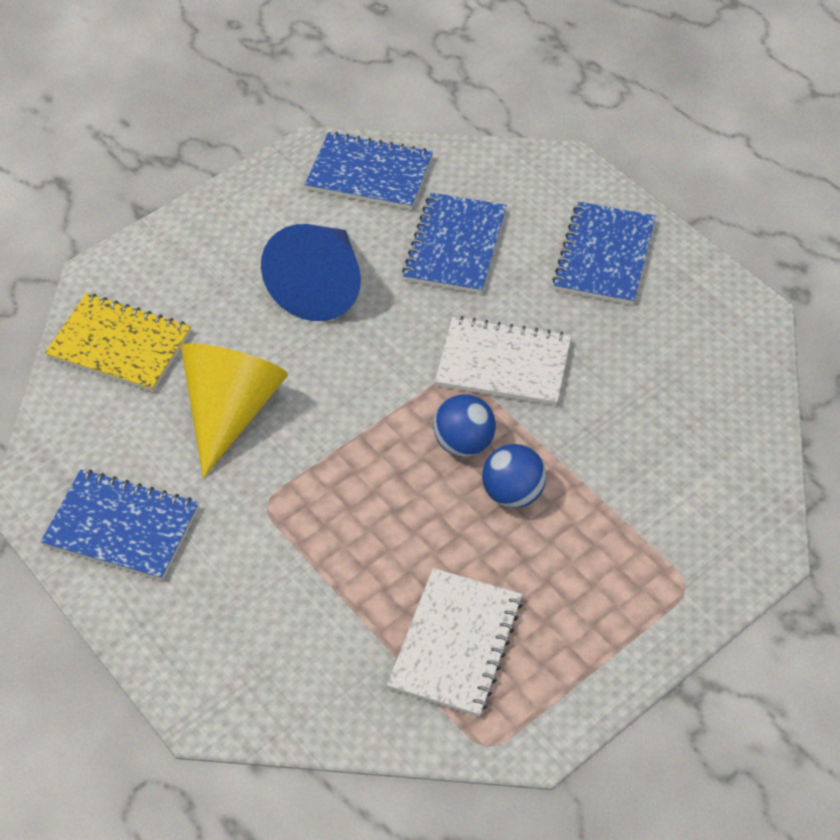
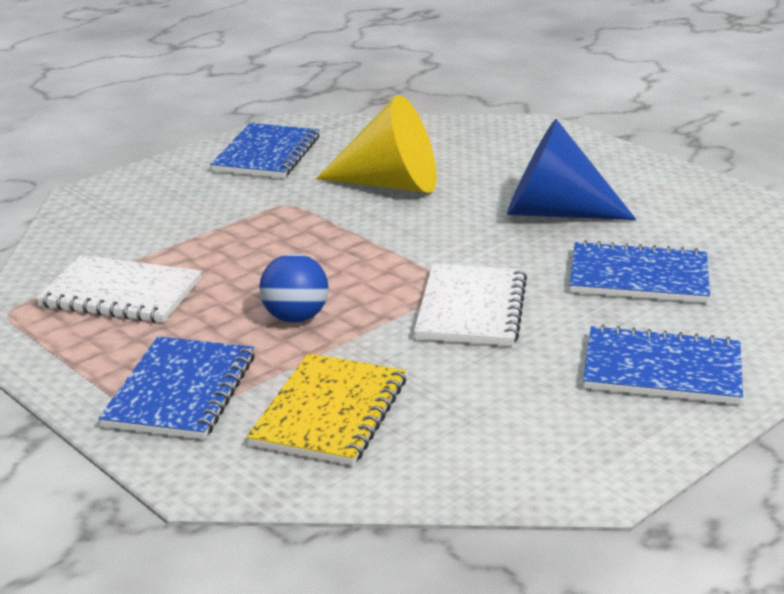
camera: 85 degrees right, 25 degrees down
yellow notebook [45,293,191,392] -> yellow notebook moved to [247,353,406,466]
blue notebook [305,132,433,210] -> blue notebook moved to [98,336,255,439]
blue ball [433,394,496,457] -> none

